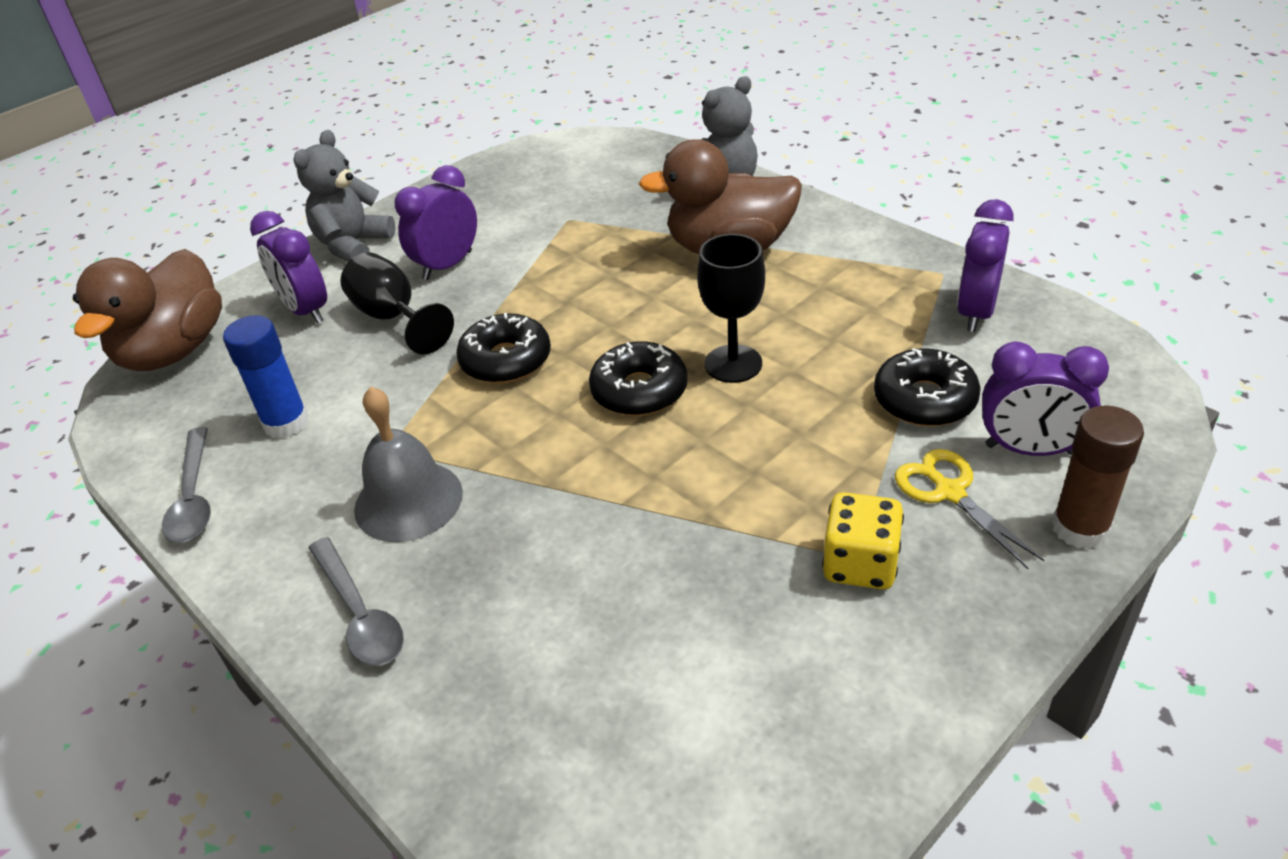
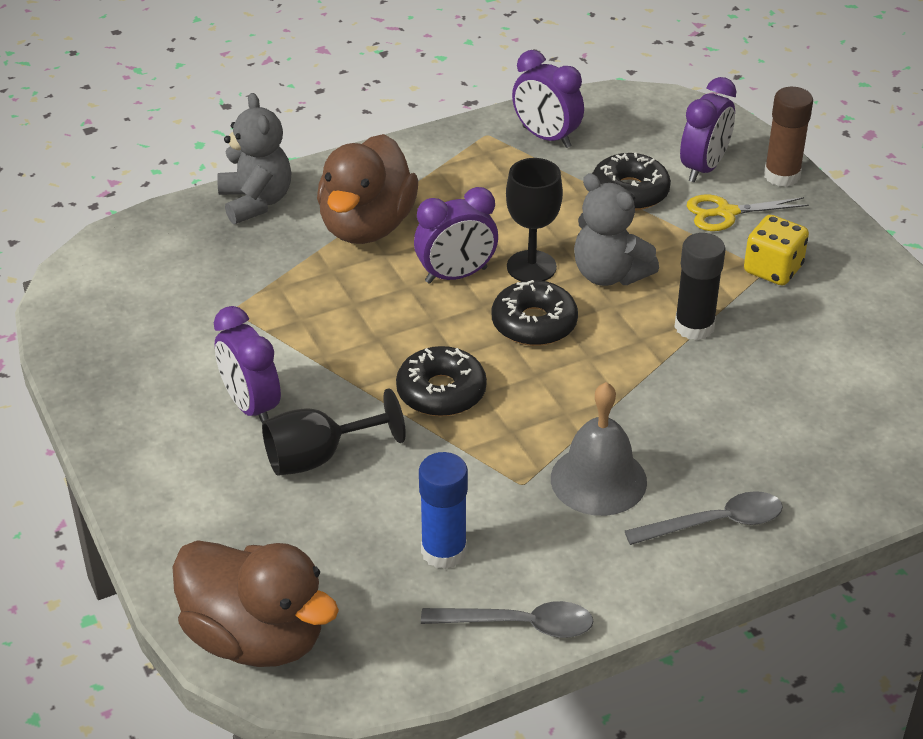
camera: 75 degrees left, 0 degrees up
purple clock [250,211,327,324] -> purple clock moved to [414,187,498,284]
grey teddy bear [294,130,395,262] -> grey teddy bear moved to [574,173,659,286]
none -> black glue stick [674,233,726,340]

